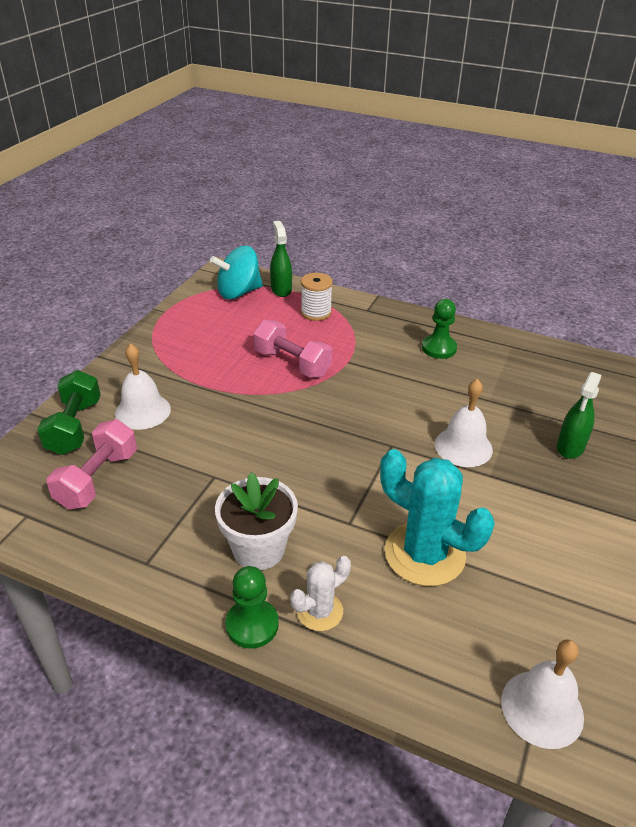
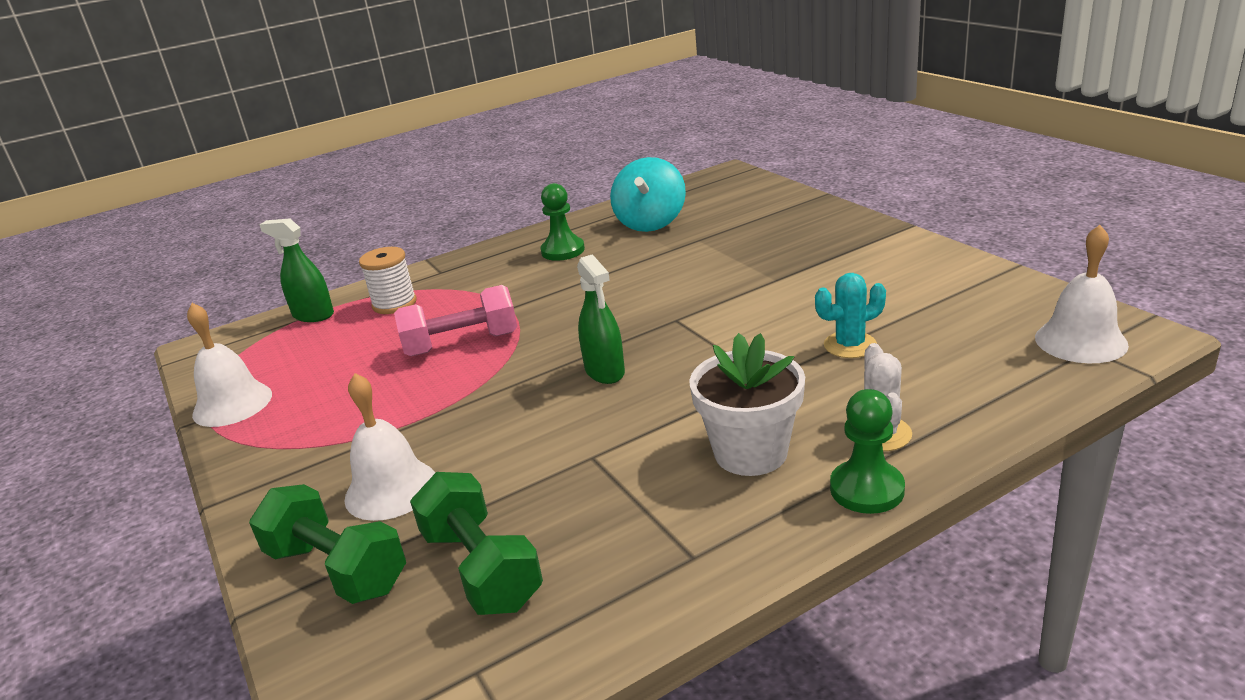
camera: 50 degrees left, 10 degrees down
pink dumbbell [47,419,137,510] -> green dumbbell [410,472,543,615]
turquoise spinning top [210,246,263,299] -> turquoise spinning top moved to [610,157,686,232]
turquoise cactus [380,449,495,586] -> turquoise cactus [815,273,886,358], size x0.53
white bell [435,379,493,467] -> white bell moved to [187,303,272,427]
green spray bottle [557,372,601,459] -> green spray bottle moved to [577,254,625,384]

